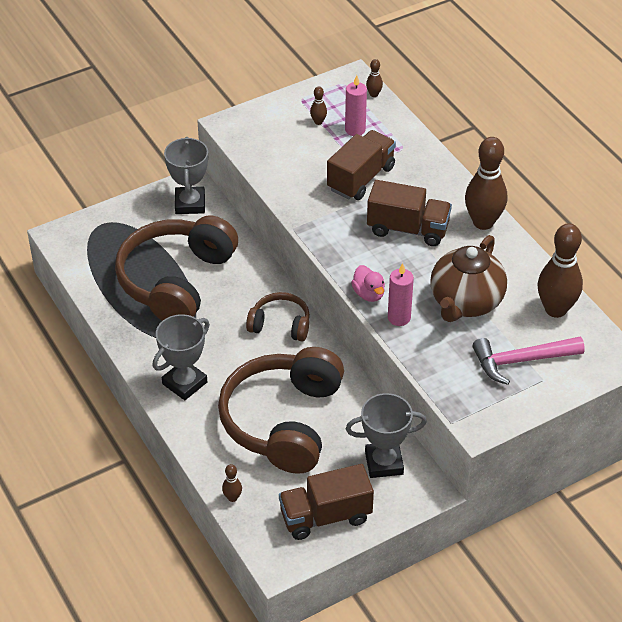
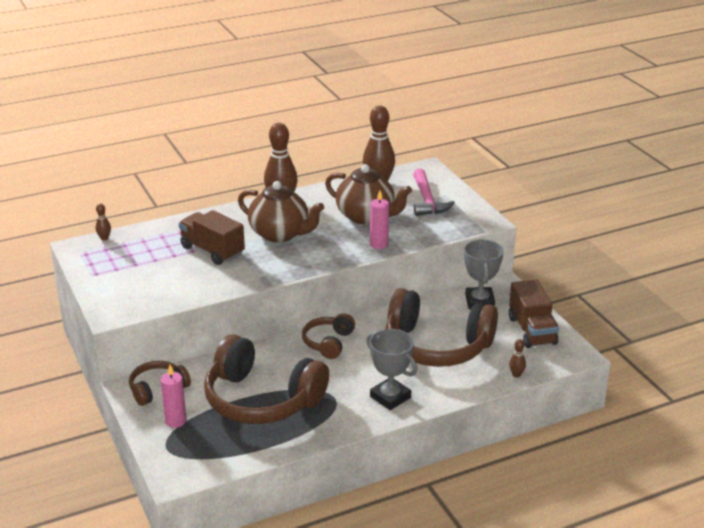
camera: 85 degrees left, 15 degrees down
grey trophy [164,137,208,214] -> brown headphones [129,361,191,406]
brown bowling pin [310,86,327,125] -> none
pink candle [345,75,367,136] -> pink candle moved to [161,365,186,428]
pink duck [351,265,385,302] -> none
brown truck [367,180,452,246] -> brown teapot [238,181,324,242]

